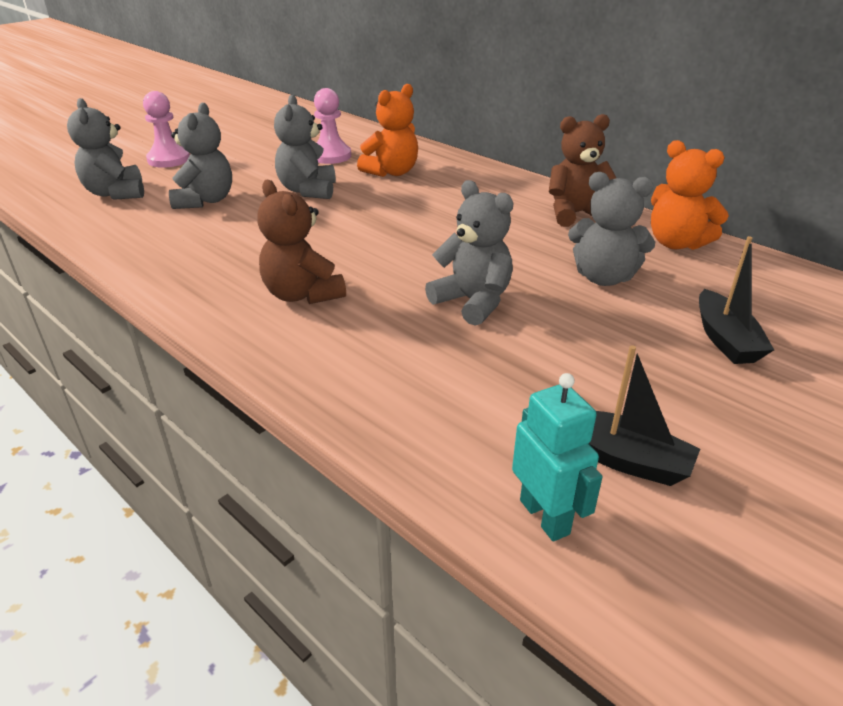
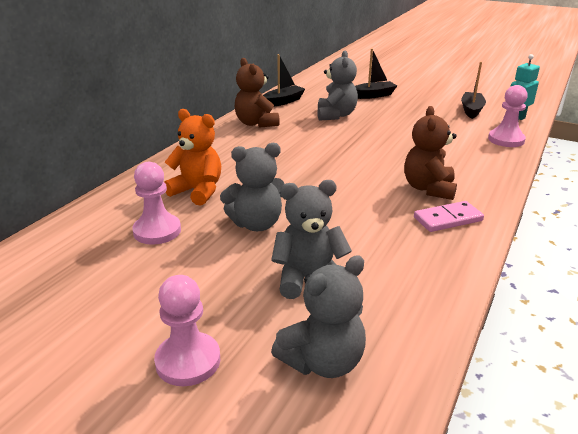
camera: 105 degrees left, 5 degrees down
brown teddy bear [257,180,346,304] -> brown teddy bear turned 150 degrees clockwise [404,106,457,200]
grey teddy bear [425,180,513,326] -> none
orange teddy bear [651,140,729,250] -> black boat [263,54,305,107]
none -> pink domino [414,201,484,232]
none -> pink pawn [488,85,528,147]

